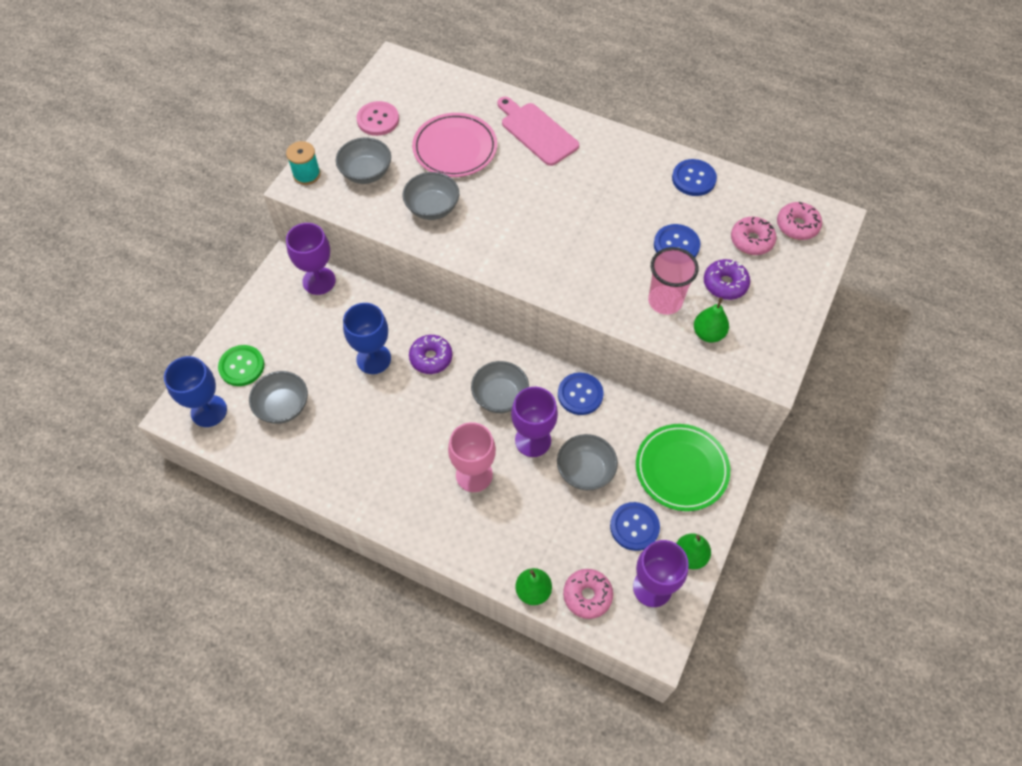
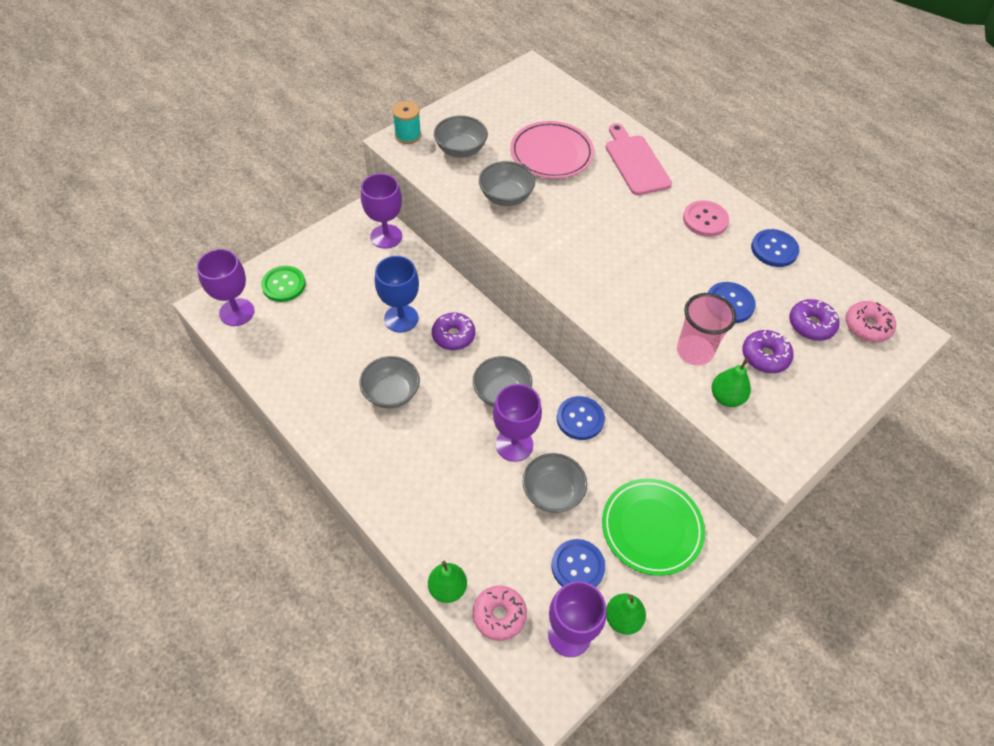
camera: 20 degrees right, 5 degrees down
blue goblet [164,356,227,427] -> purple goblet [197,249,254,326]
grey bowl [249,371,308,424] -> grey bowl moved to [359,356,420,409]
pink button [357,101,399,136] -> pink button moved to [683,200,729,237]
pink goblet [448,422,496,492] -> none
pink donut [731,217,776,255] -> purple donut [789,299,840,341]

